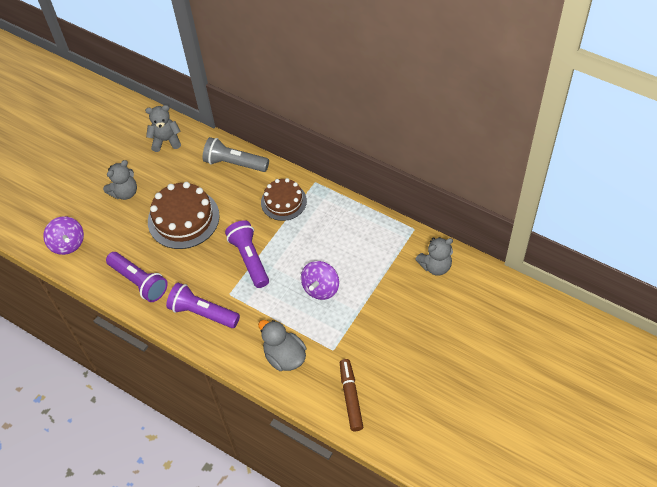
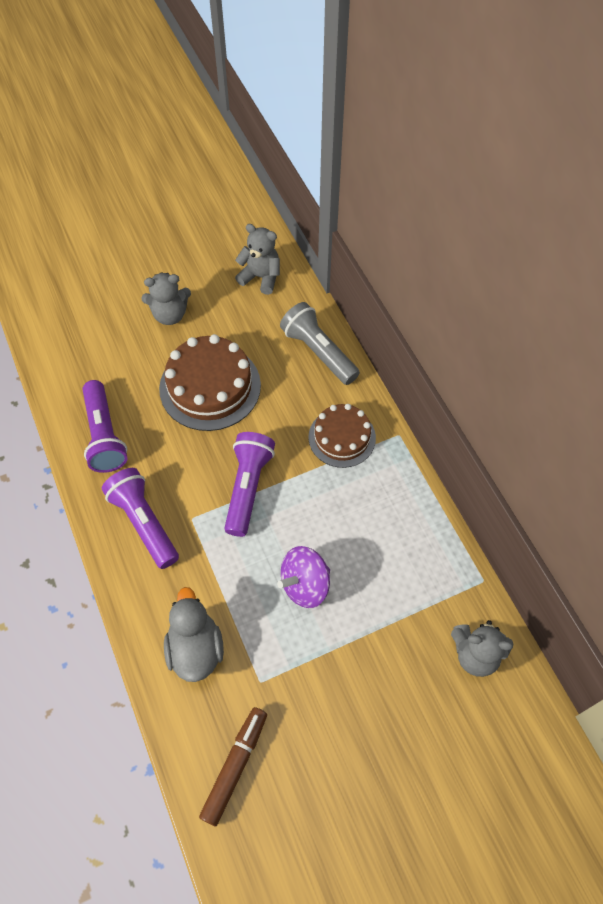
camera: 30 degrees right, 5 degrees up
purple spinning top [43,216,84,255] -> none

